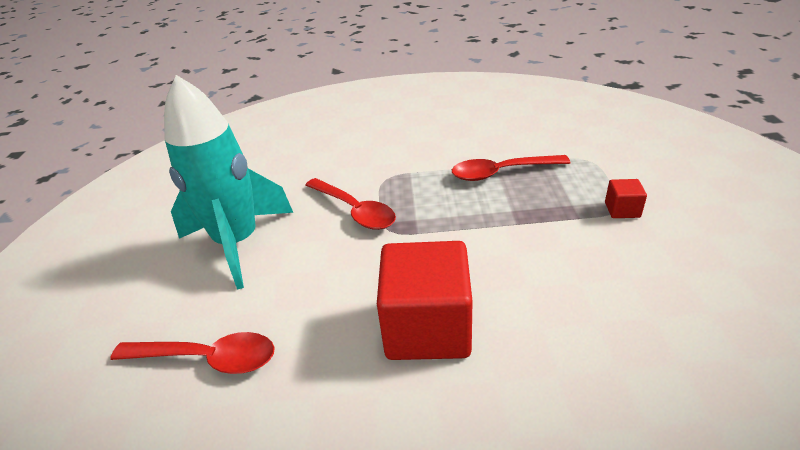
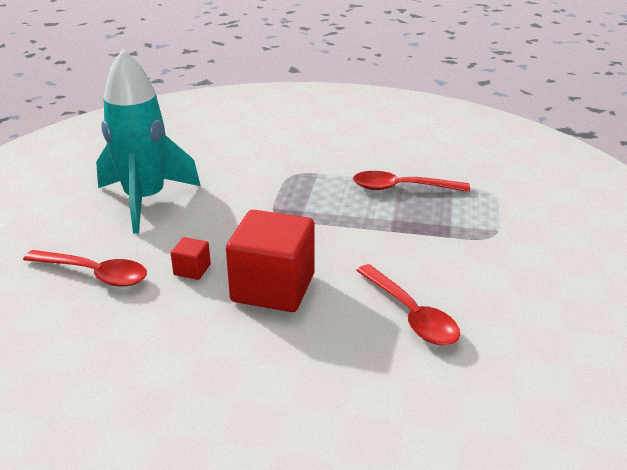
camera: 10 degrees right, 5 degrees down
red spoon [305,178,396,230] -> red spoon moved to [356,264,460,345]
red cube [605,179,647,218] -> red cube moved to [171,237,211,280]

